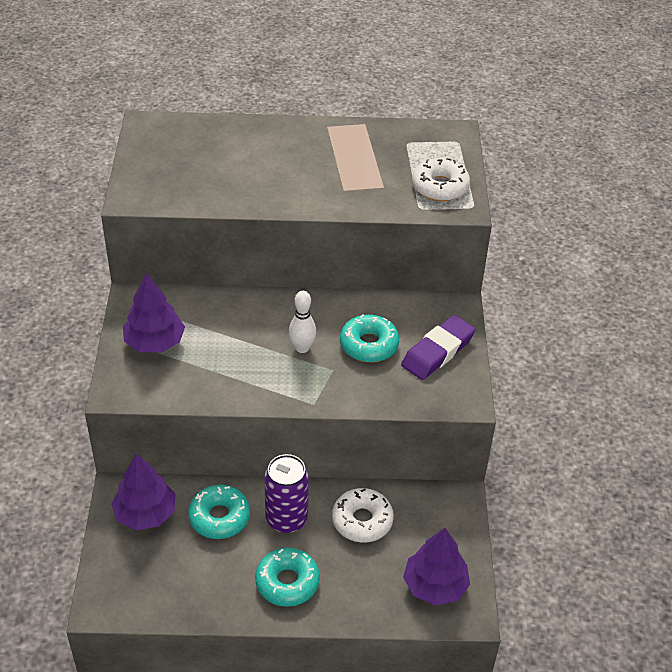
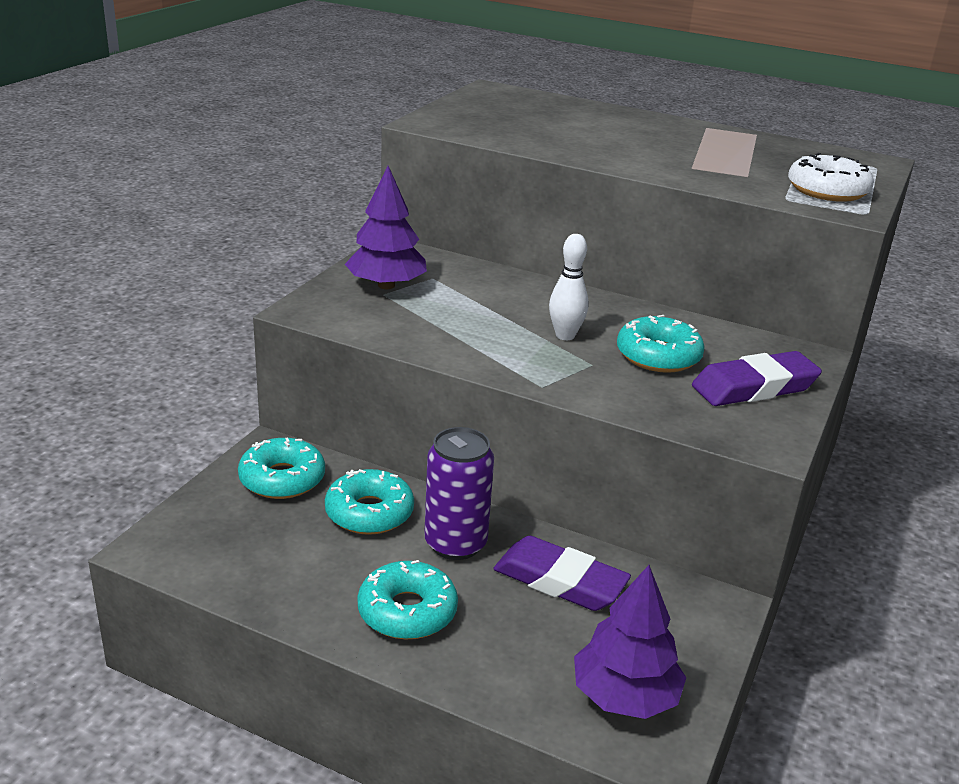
camera: 25 degrees right, 15 degrees down
purple tree [111,453,176,530] -> turquoise donut [238,437,325,499]
white donut [332,488,394,542] -> purple eraser [493,536,631,611]

